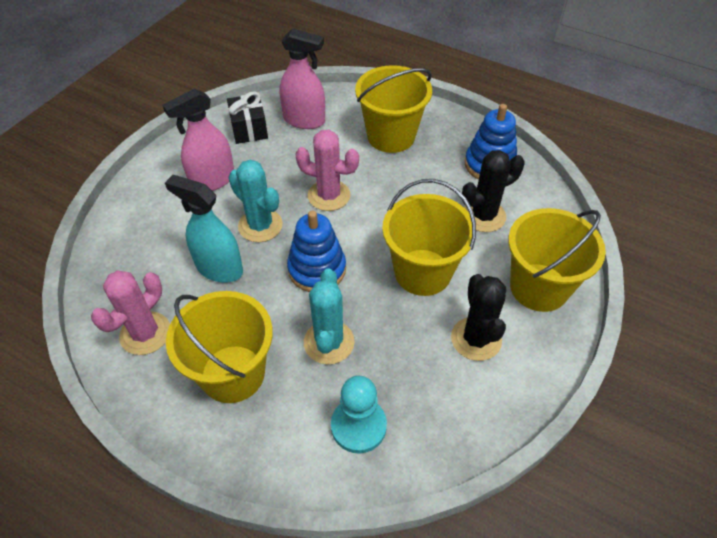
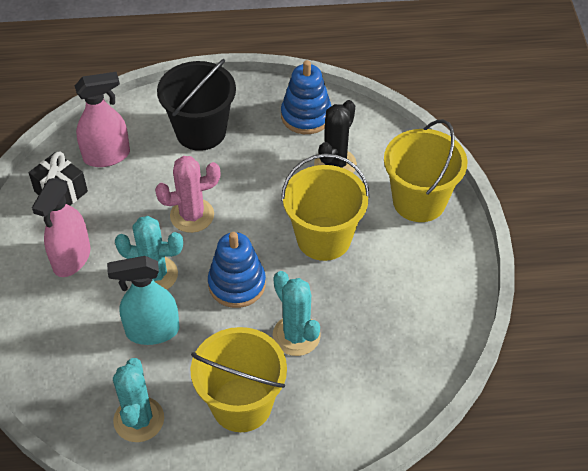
camera: 35 degrees left, 0 degrees up
pink cactus [91,270,170,355] -> turquoise cactus [113,358,164,442]
turquoise pawn [331,376,387,454] -> none
yellow bucket [355,65,432,153] -> black bucket [157,59,236,151]
black cactus [451,274,506,361] -> none

